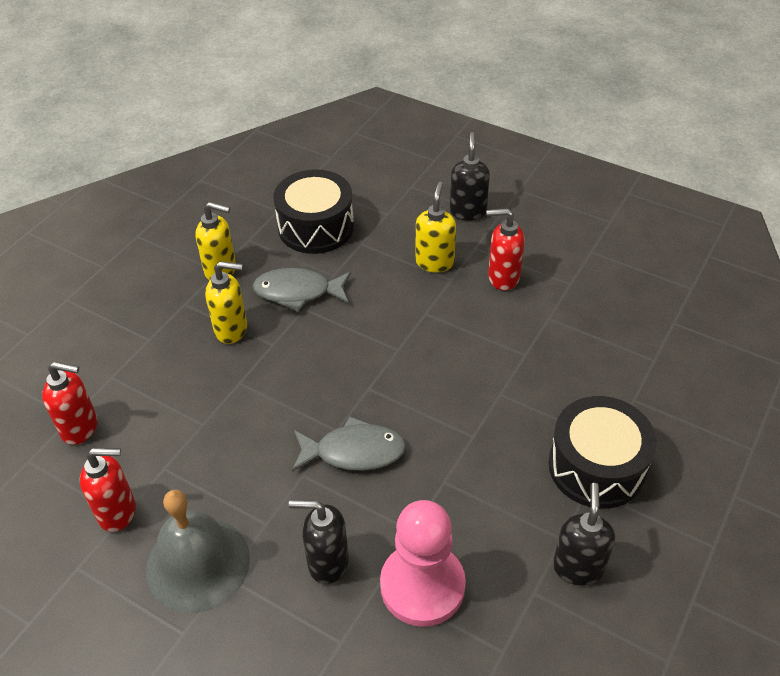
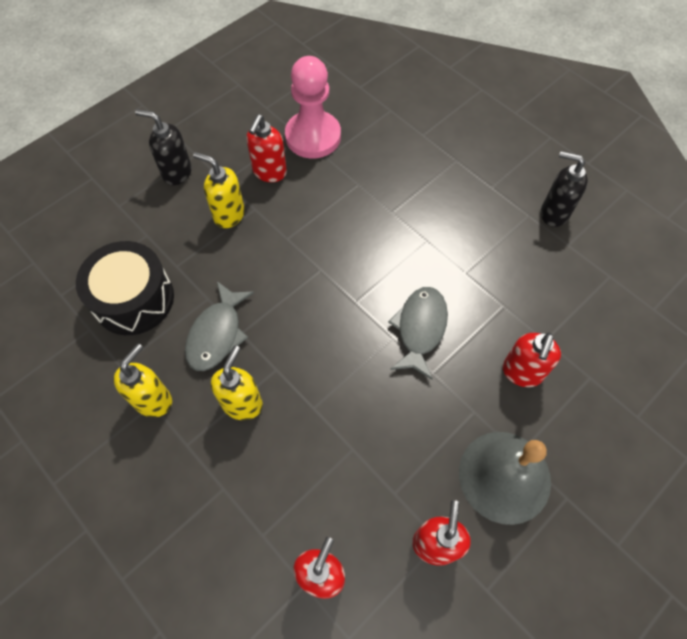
camera: 75 degrees left, 15 degrees up
black soap dispenser [289,500,349,584] -> red soap dispenser [502,333,561,387]
pink pawn [380,500,466,627] -> pink pawn moved to [285,56,341,158]
black drum [549,396,656,509] -> none

